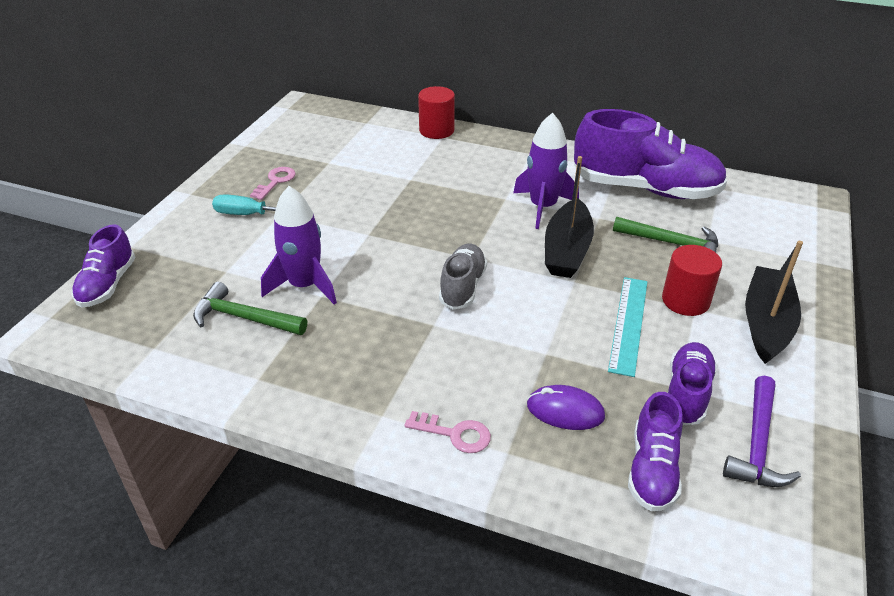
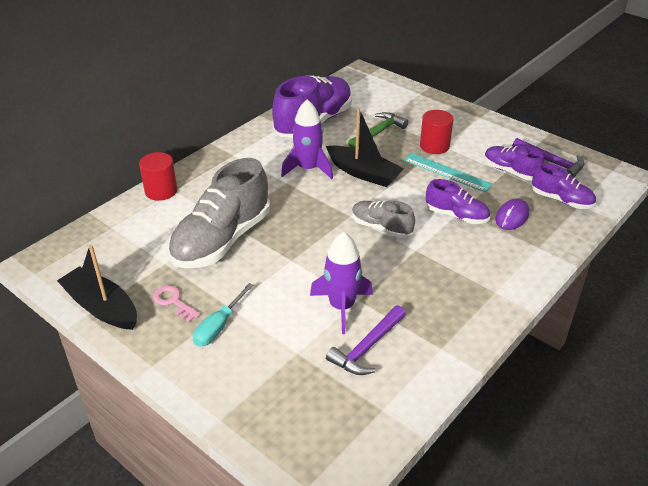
camera: 70 degrees left, 0 degrees up
purple shoe [72,224,136,307] -> purple shoe moved to [426,179,490,224]
green hammer [193,282,307,335] -> purple hammer [326,305,406,375]
pink key [404,411,491,453] -> none
black boat [745,241,803,364] -> black boat moved to [57,245,137,330]
none -> grey shoe [168,158,270,268]

